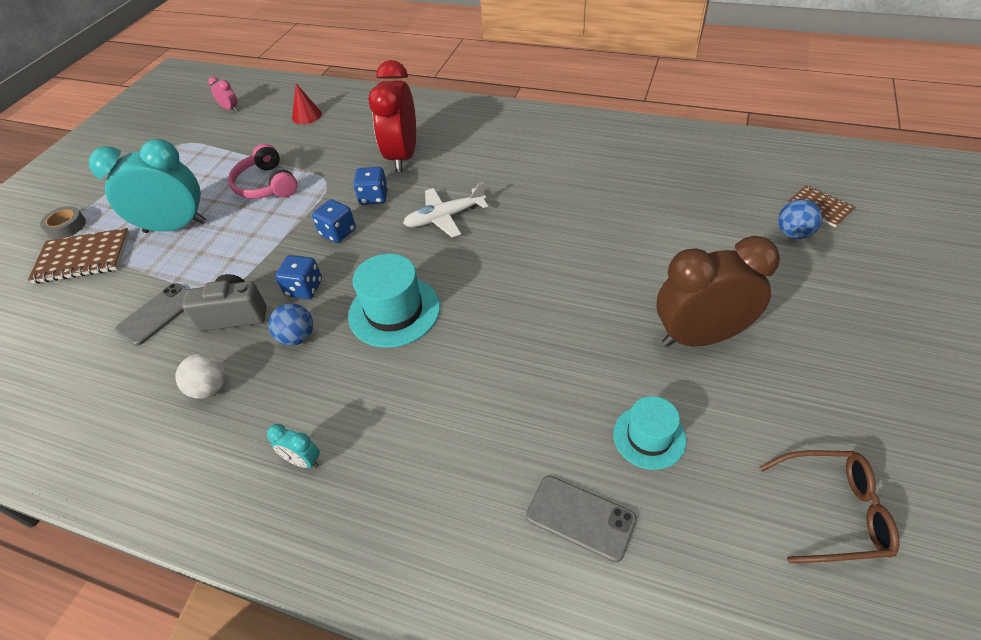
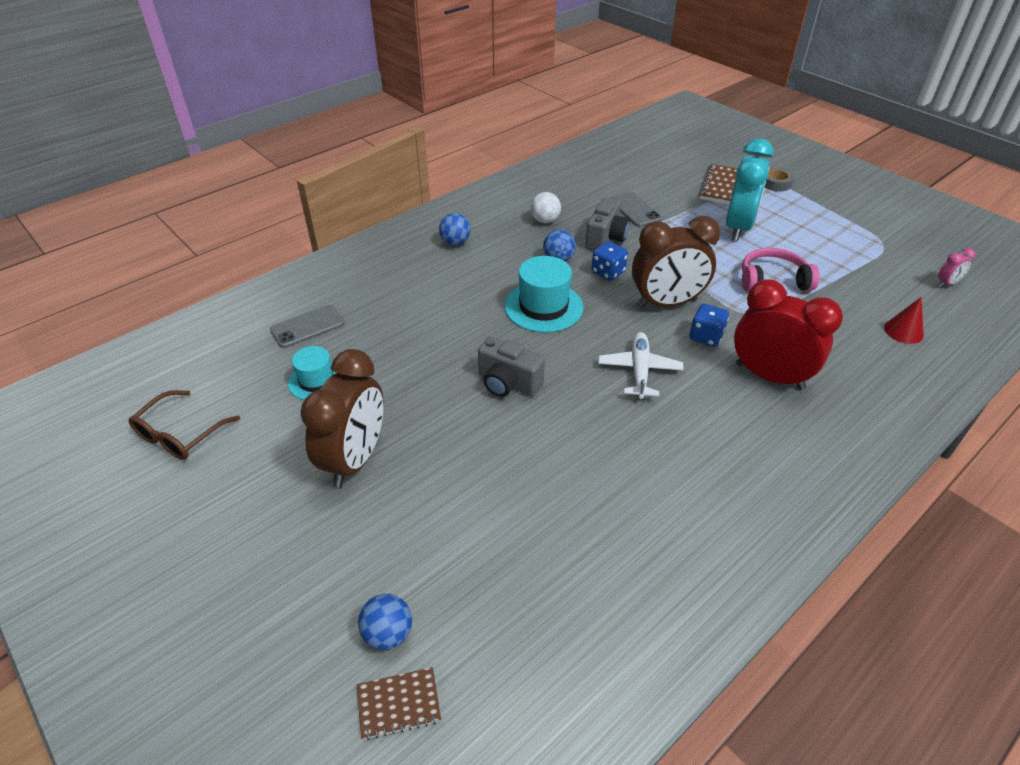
camera: 115 degrees right, 5 degrees down
turquoise clock [267,424,320,468] -> blue ball [439,213,471,245]
blue dice [312,199,356,243] -> brown clock [632,216,720,308]
none -> grey camera [478,337,545,397]

